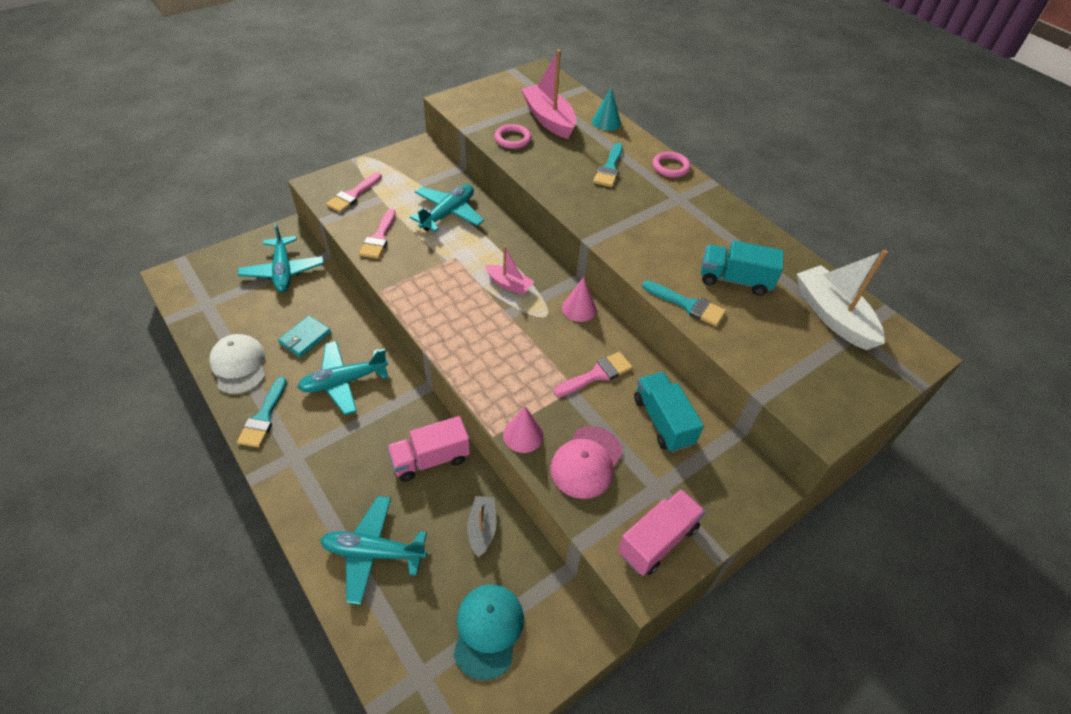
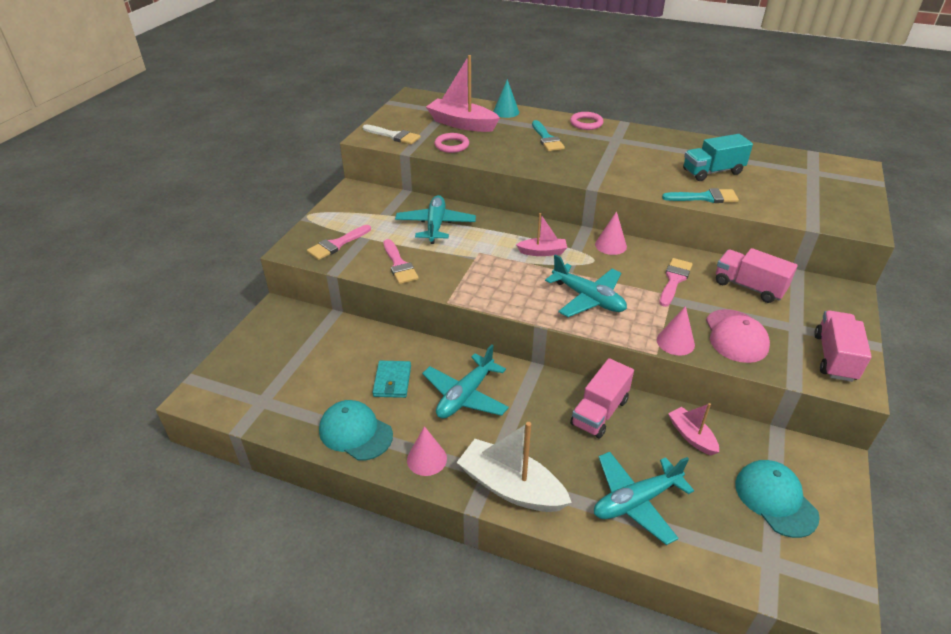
camera: 30 degrees left, 10 degrees down
white cap [209,334,265,394] -> turquoise cap [319,400,393,461]
turquoise brush [237,377,287,448] -> pink cone [407,426,447,476]
turquoise plane [238,223,324,292] -> turquoise plane moved to [545,254,627,317]
pink brush [326,172,382,213] -> pink brush turned 45 degrees clockwise [307,225,371,260]
grey boat [467,496,496,557] -> pink boat [668,403,719,456]
turquoise truck [634,372,704,452] -> pink truck [716,248,798,303]
white boat [797,250,888,350] -> white boat moved to [456,422,572,512]
none -> white brush [363,124,421,145]

